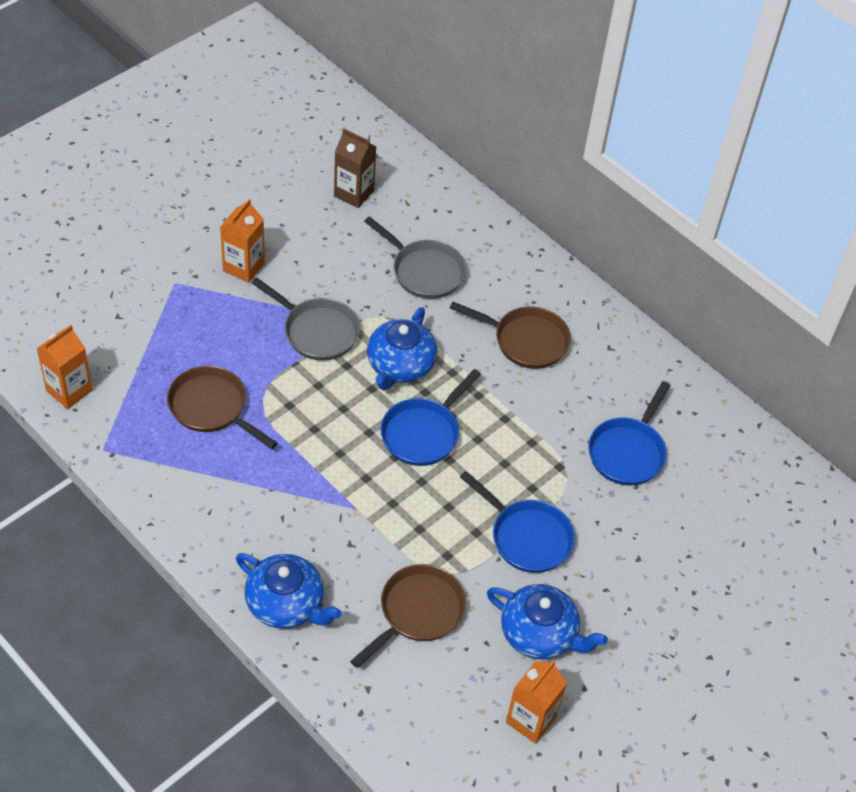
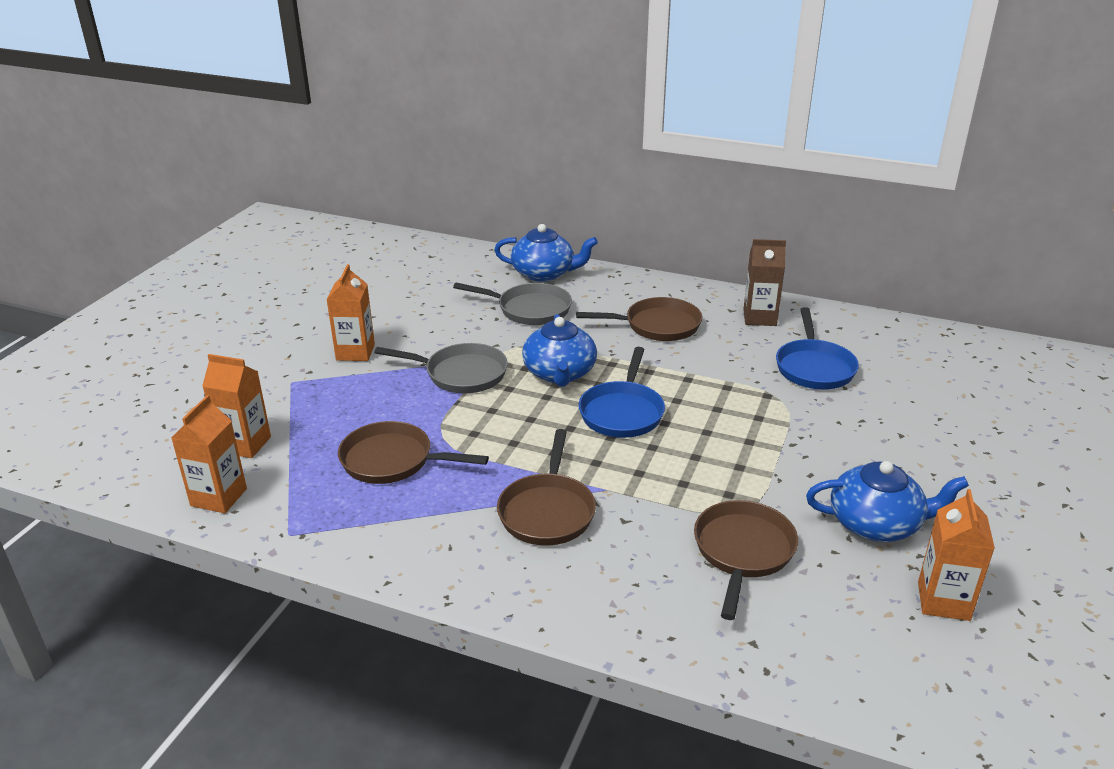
camera: 20 degrees left, 20 degrees down
blue teapot [236,553,342,629] -> blue teapot moved to [494,224,598,282]
brown carton [334,129,377,208] -> brown carton moved to [743,239,786,326]
blue pan [460,471,575,573] -> none
none -> orange carton [202,354,271,458]
none -> brown pan [497,429,596,546]

